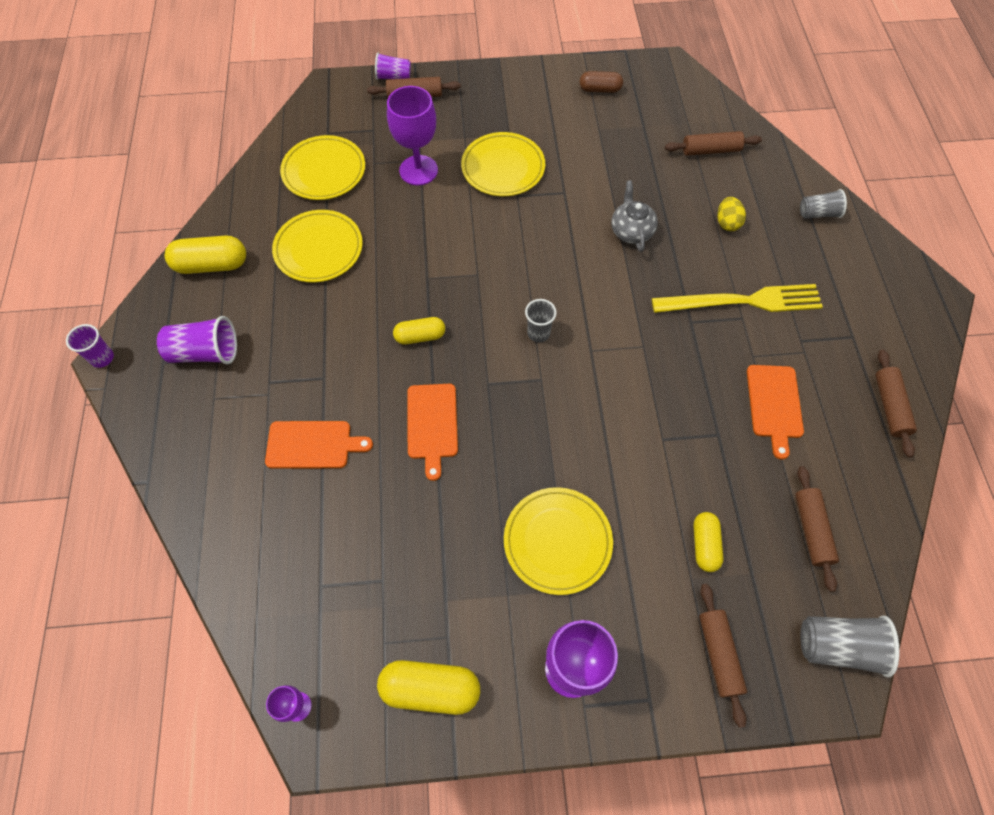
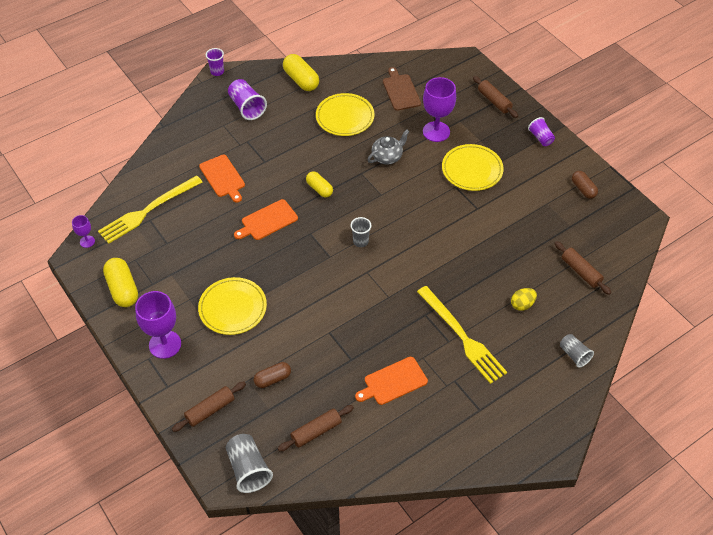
camera: 60 degrees right, 10 degrees down
yellow plate [280,135,365,200] -> brown cutting board [383,67,421,111]
purple cup [375,53,411,80] -> purple cup moved to [528,117,555,146]
grey teapot [611,180,658,252] -> grey teapot moved to [367,130,409,164]
yellow capsule [693,512,723,572] -> brown capsule [254,362,291,388]
brown rolling pin [875,350,917,458] -> none
none -> yellow fork [98,175,202,244]

